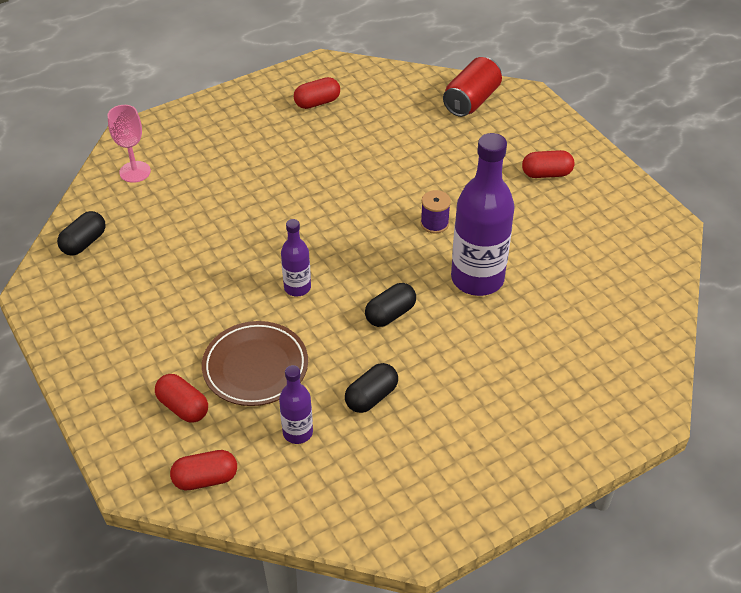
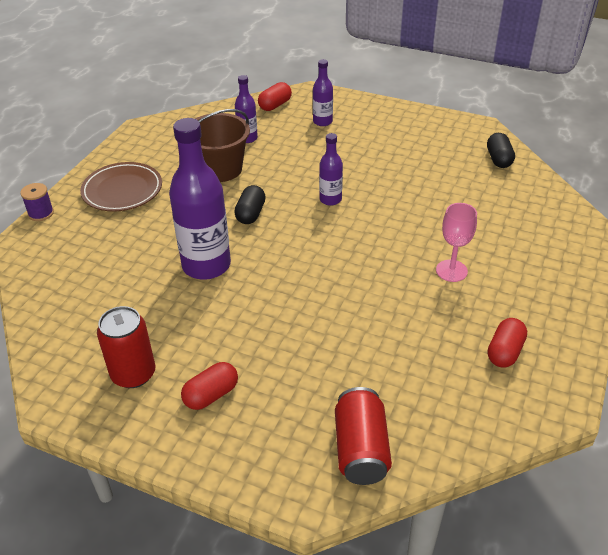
camera: 145 degrees right, 5 degrees down
pink goblet [107,105,151,183] -> pink goblet moved to [436,203,477,282]
red capsule [155,374,208,423] -> purple bottle [313,59,333,126]
brown plate [202,321,308,406] -> brown plate moved to [80,162,162,212]
black capsule [345,363,398,413] -> brown bucket [195,109,250,182]
purple spool [420,190,451,234] -> purple spool moved to [20,183,54,221]
none -> red can [97,306,155,388]

